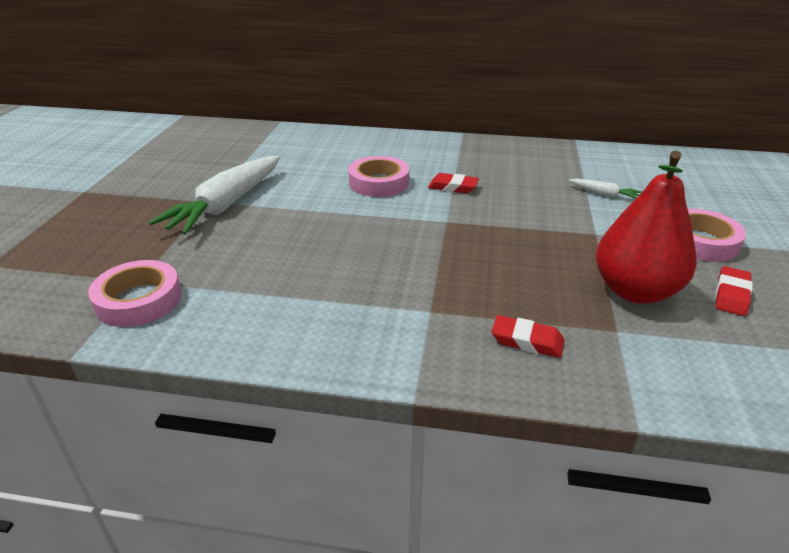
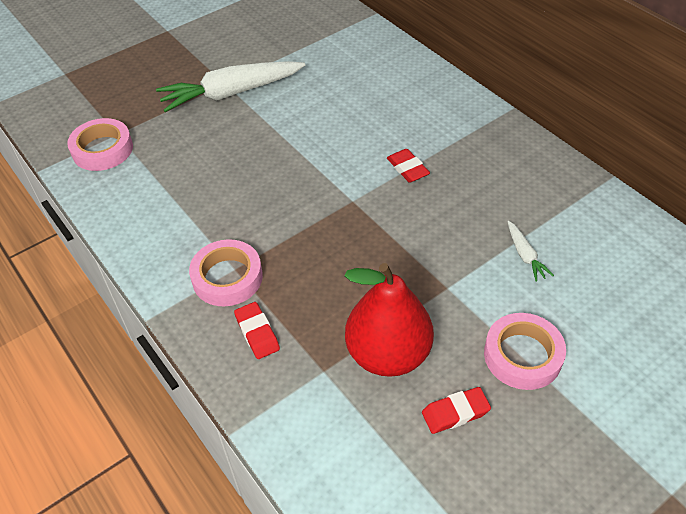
camera: 45 degrees right, 15 degrees up
pink tape [348,156,409,197] -> pink tape moved to [189,239,263,306]

